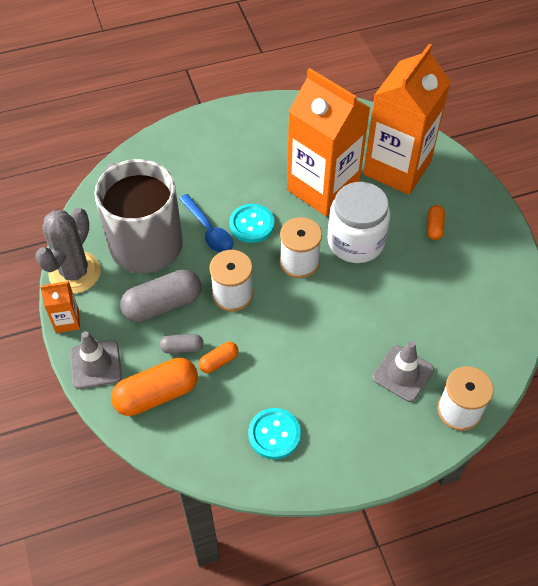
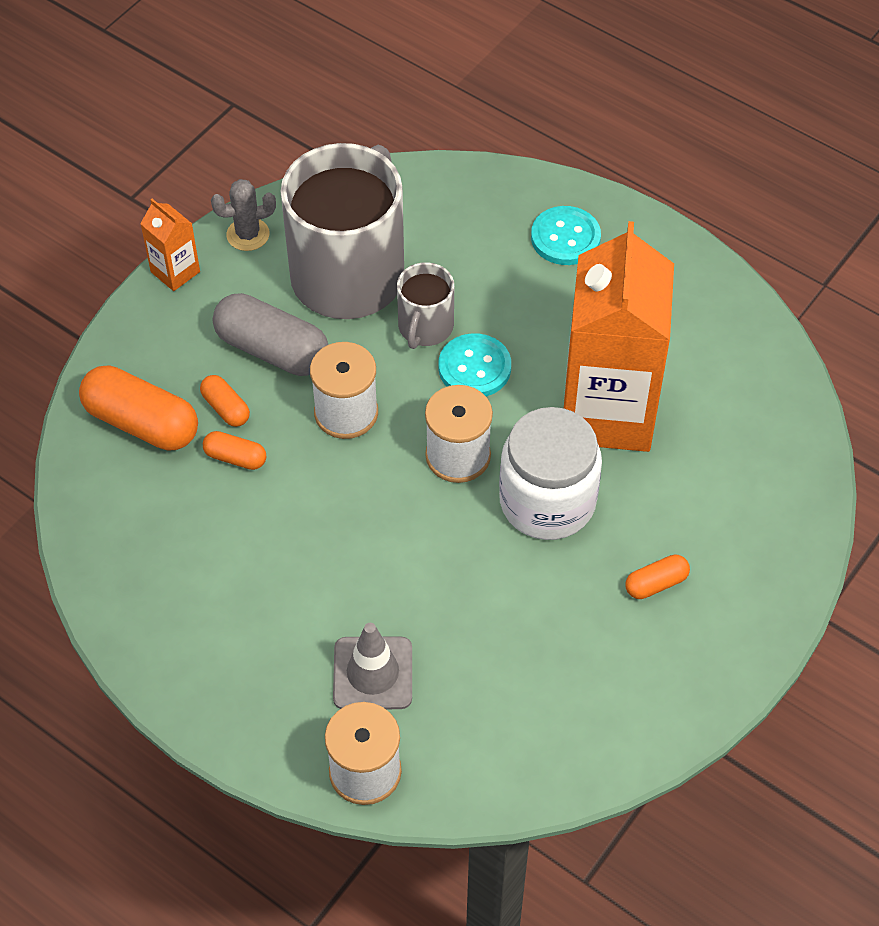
camera: 55 degrees right, 0 degrees up
grey cactus [35,208,101,294] -> grey cactus [211,179,276,251], size x0.56
grey traffic cone [70,331,122,389] -> none
grey capsule [160,334,203,354] -> orange capsule [200,375,250,427]
blue spoon [179,194,233,253] -> grey mug [397,262,454,349]
turquoise button [248,408,301,459] -> turquoise button moved to [531,206,601,265]
orange carton [363,44,451,195] -> none

